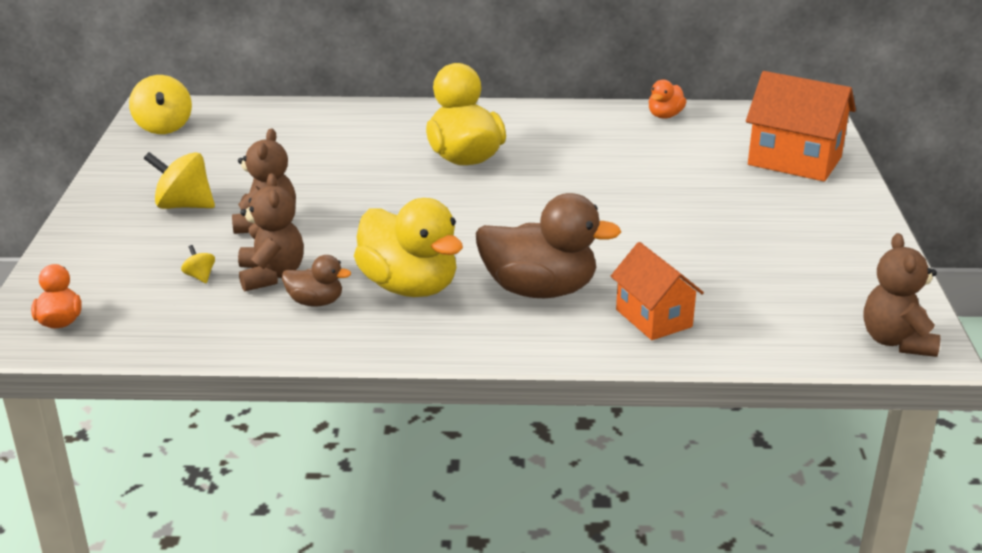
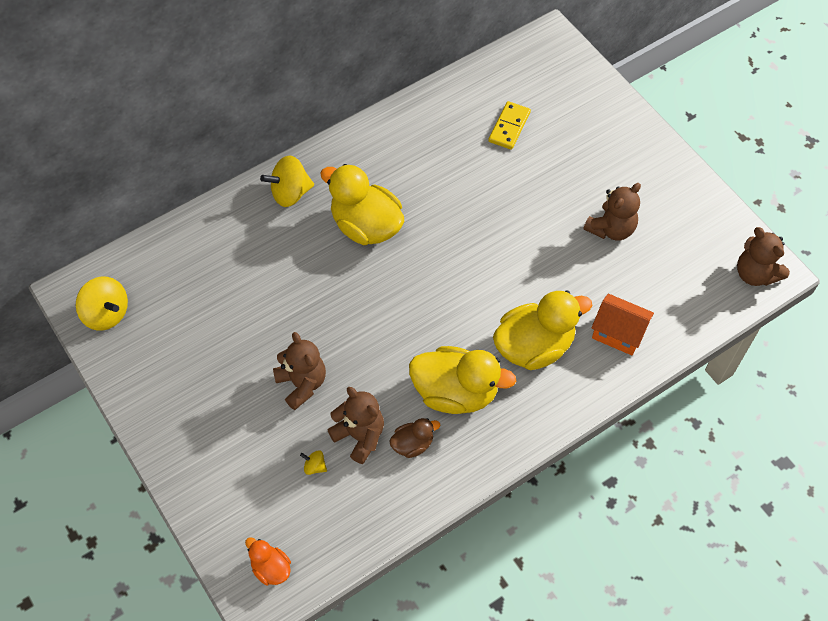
camera: 35 degrees left, 30 degrees up
yellow spinning top [144,152,215,209] -> yellow spinning top moved to [260,156,314,207]
brown duck [476,193,621,298] -> yellow duck [493,291,592,370]
orange duck [649,79,687,119] -> none
orange house [746,71,856,182] -> none
none -> yellow domino [488,101,531,150]
none -> brown teddy bear [583,183,641,241]

